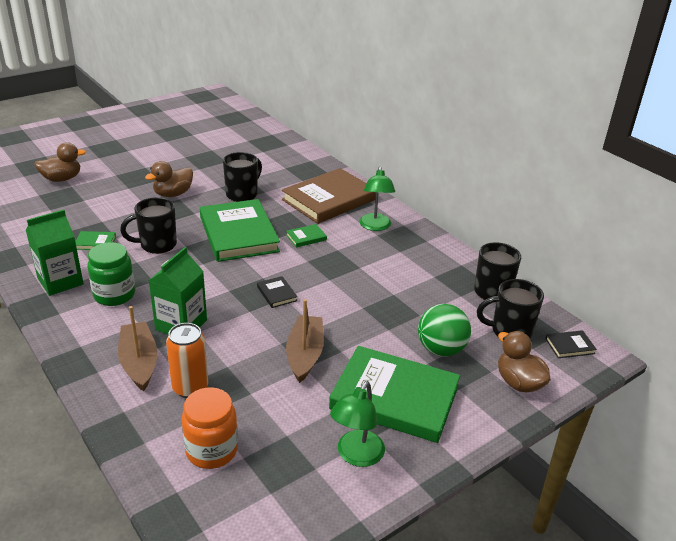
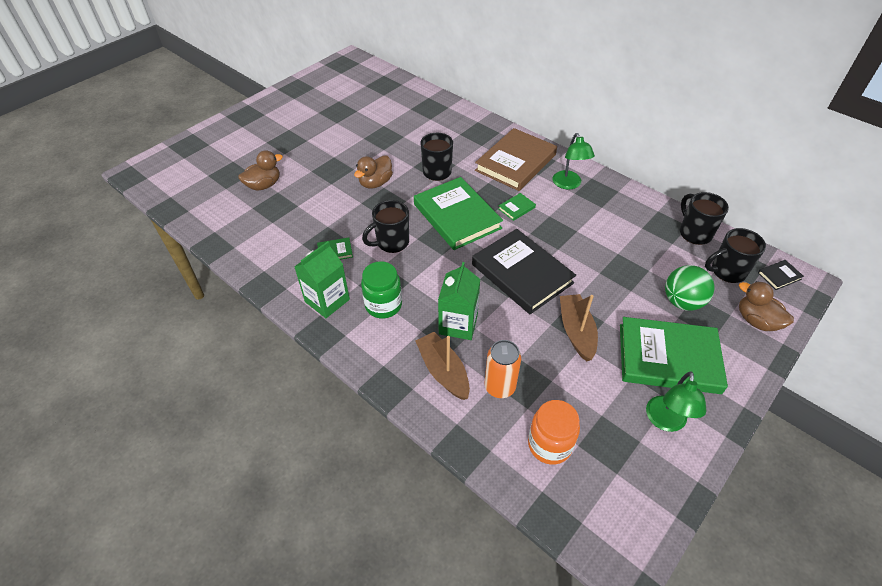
camera: 10 degrees left, 15 degrees up
black book [257,276,298,308] -> black book [472,229,576,314], size x2.49

